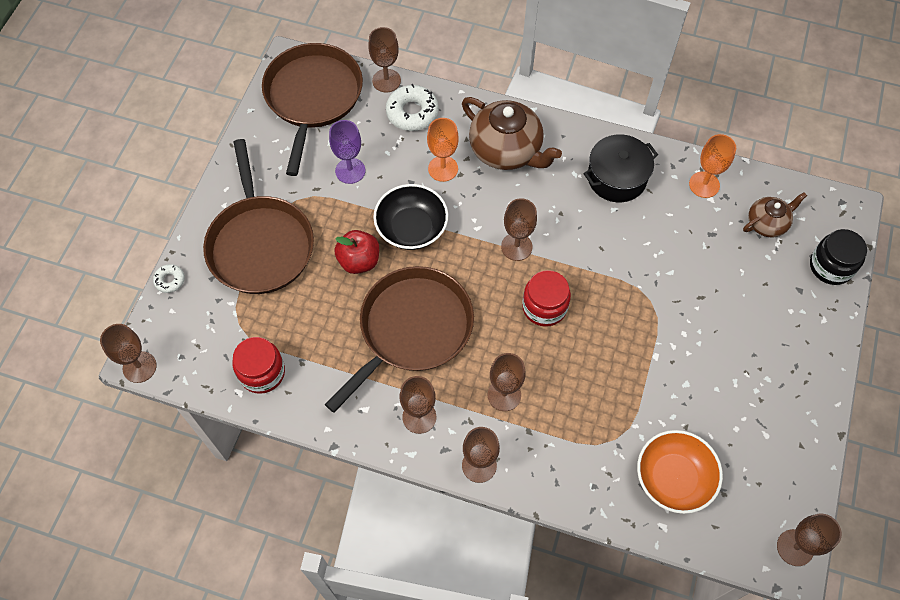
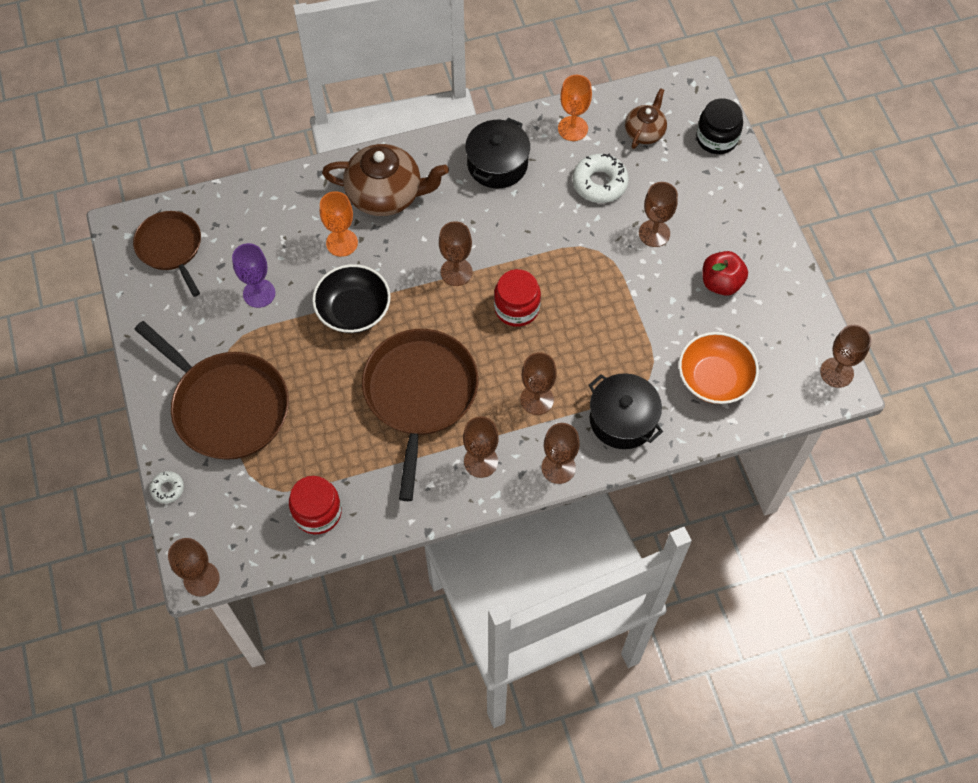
camera: 35 degrees left, 0 degrees up
brown pan [262,43,363,176] -> brown pan [133,211,201,297], size x0.61
red apple [334,230,379,274] -> red apple moved to [702,251,748,296]
brown goblet [368,27,401,92] -> brown goblet moved to [639,182,678,247]
white donut [386,84,439,131] -> white donut moved to [573,154,629,203]
none -> black pot [589,373,663,449]

